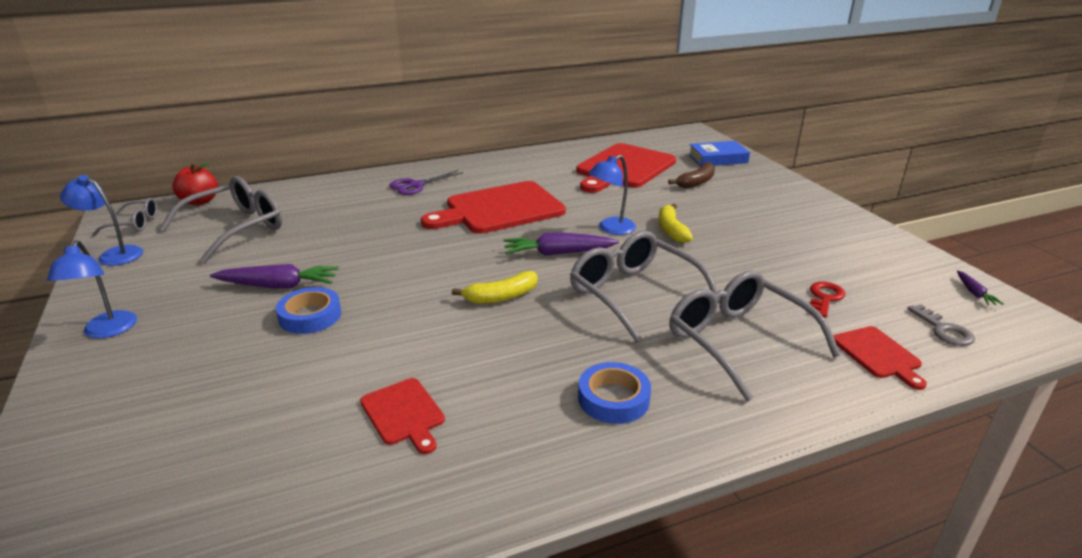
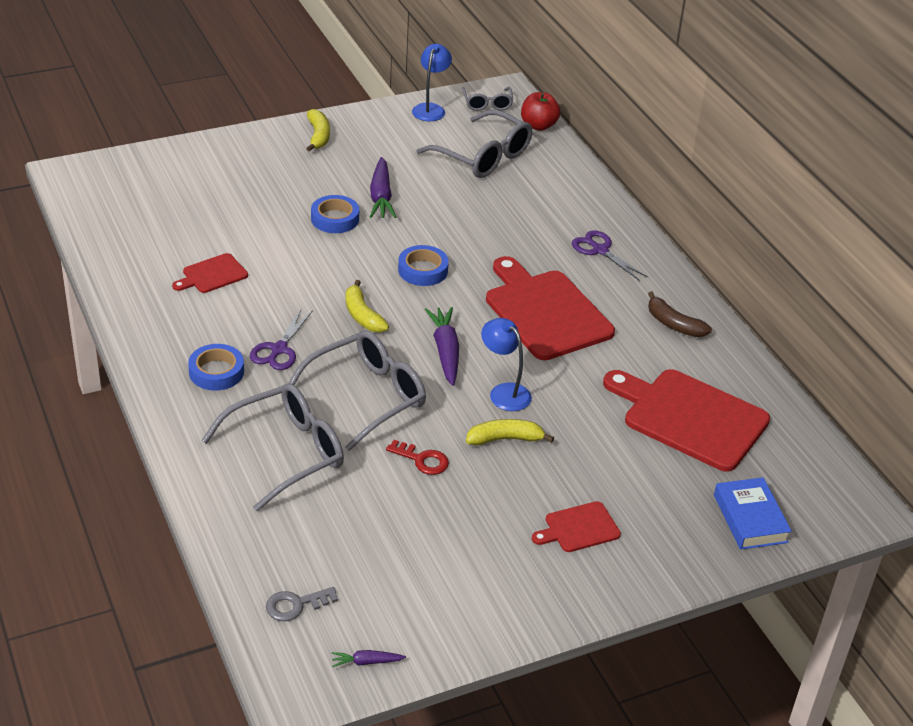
camera: 85 degrees right, 10 degrees up
blue lamp [47,240,137,338] -> yellow banana [306,109,330,152]
brown banana [668,162,715,188] -> brown banana moved to [648,292,712,337]
red key [810,282,846,318] -> red key moved to [386,440,449,475]
red cutting board [833,326,927,390] -> red cutting board moved to [532,501,621,552]
none -> purple scissors [250,309,313,370]
none -> blue tape [398,245,449,286]

